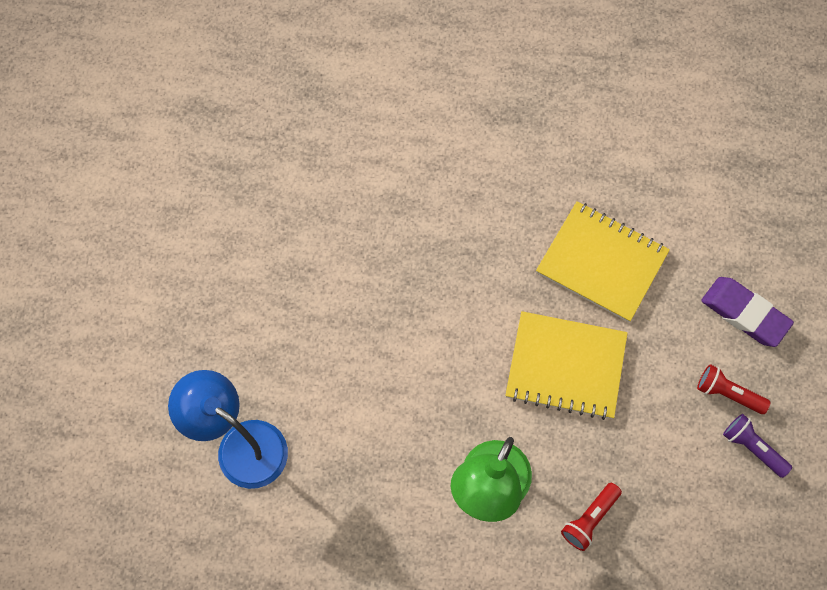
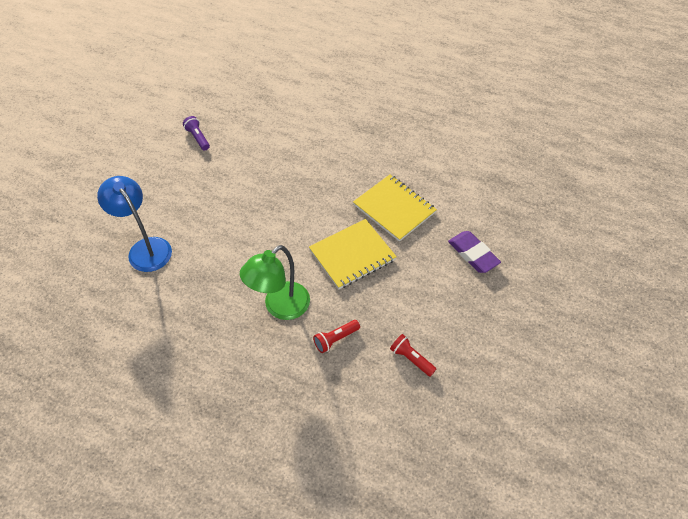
camera: 15 degrees right, 15 degrees down
yellow notebook [505,311,627,420] -> yellow notebook turned 60 degrees counterclockwise [309,219,397,289]
red flashlight [697,364,771,414] -> red flashlight moved to [390,334,436,377]
purple flashlight [723,414,792,478] -> purple flashlight moved to [183,116,210,150]

